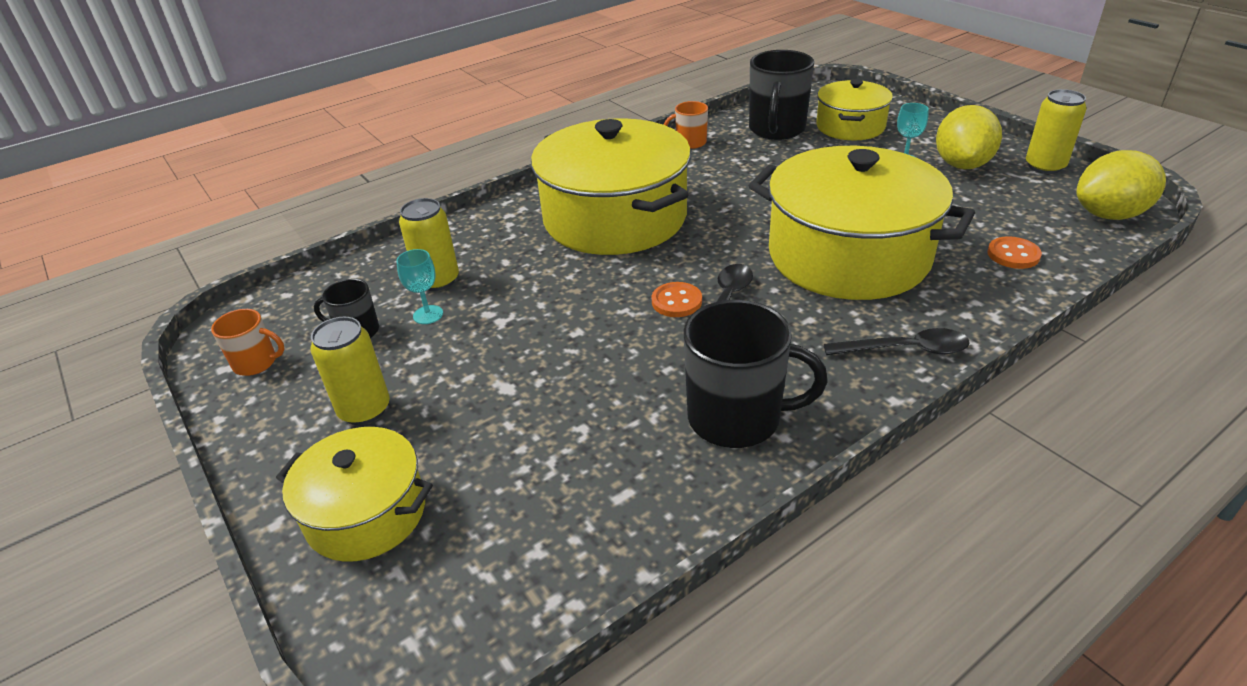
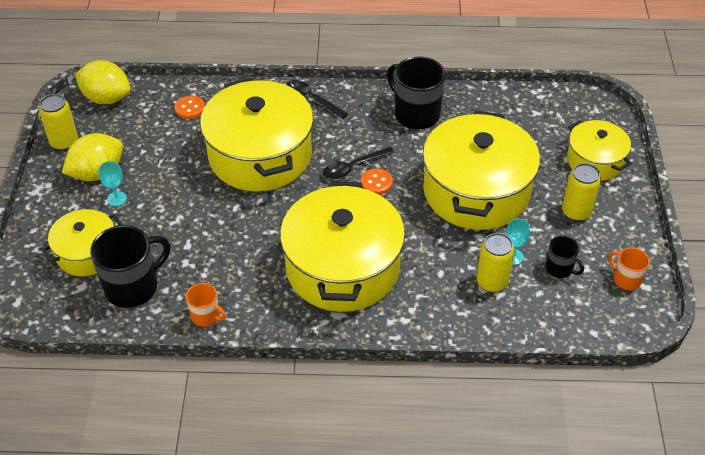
camera: 145 degrees left, 10 degrees up
none -> yellow pot [423,110,540,230]

